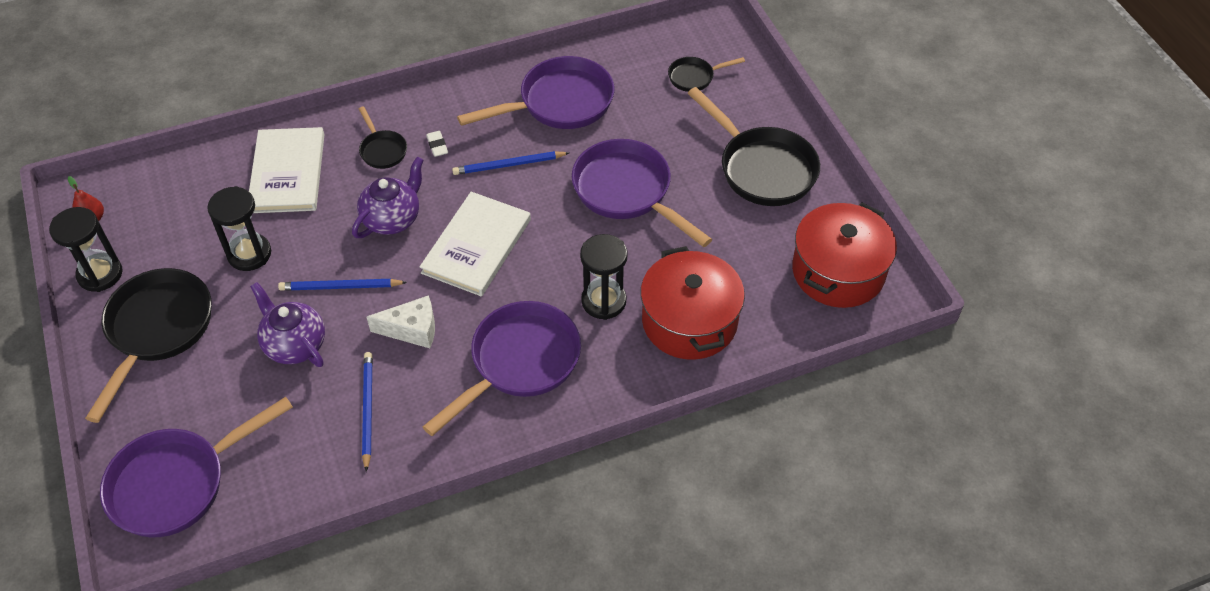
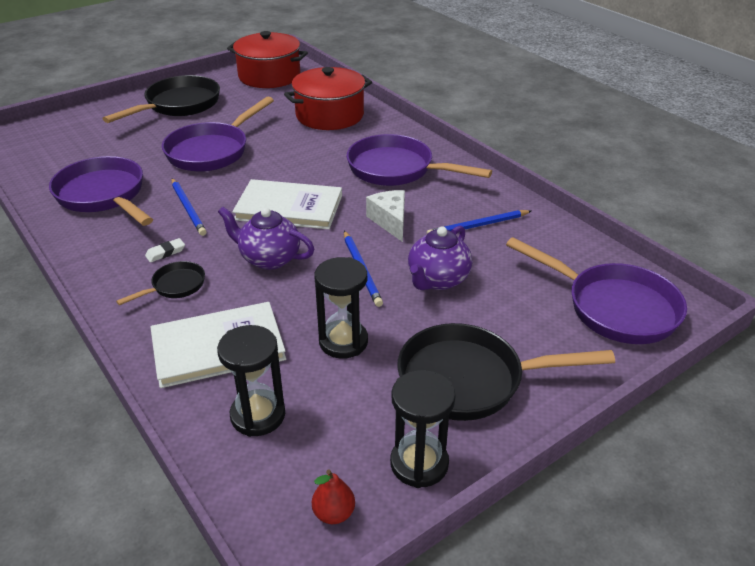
camera: 105 degrees left, 15 degrees down
black hourglass [580,234,628,320] -> black hourglass moved to [217,325,285,437]
black pan [668,57,745,92] -> none

